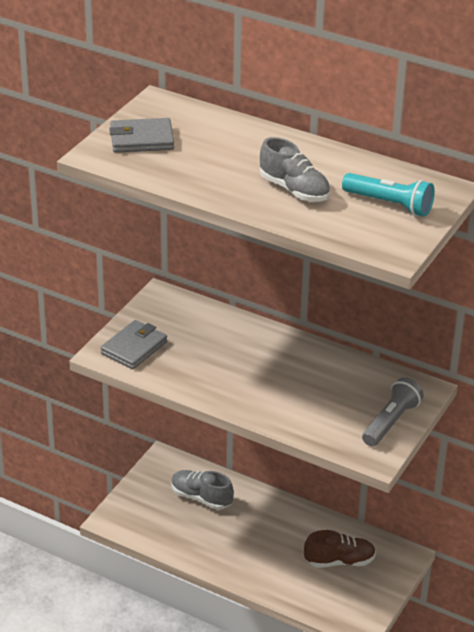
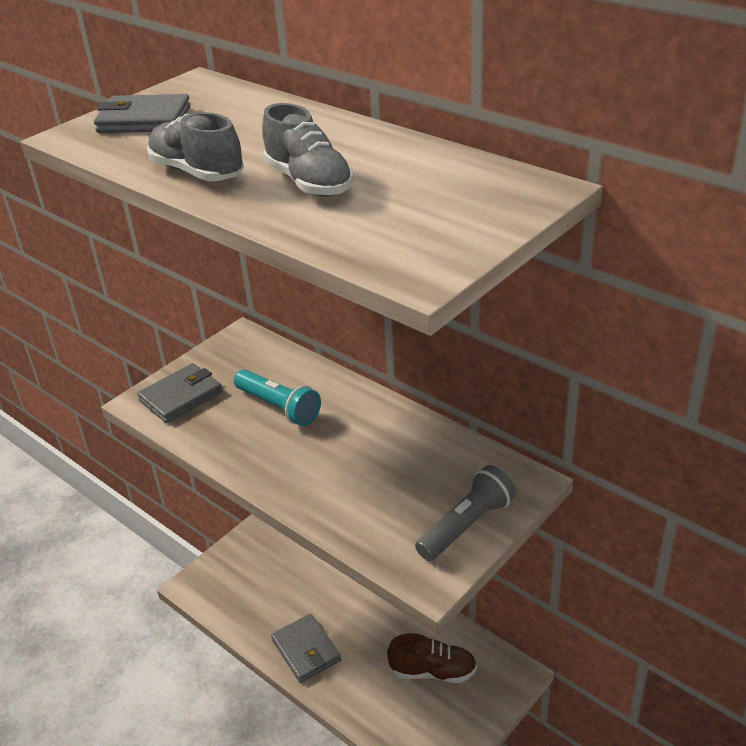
camera: 15 degrees right, 0 degrees up
grey shoe [171,470,234,510] -> grey shoe moved to [147,112,244,181]
turquoise flashlight [342,173,435,217] -> turquoise flashlight moved to [234,369,321,426]
none -> grey wallet [271,614,341,683]

